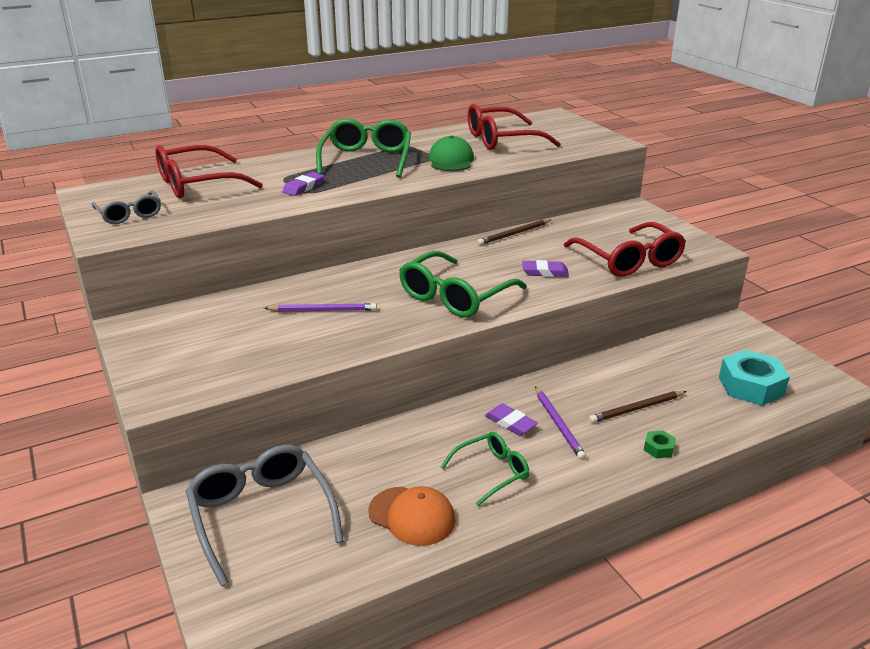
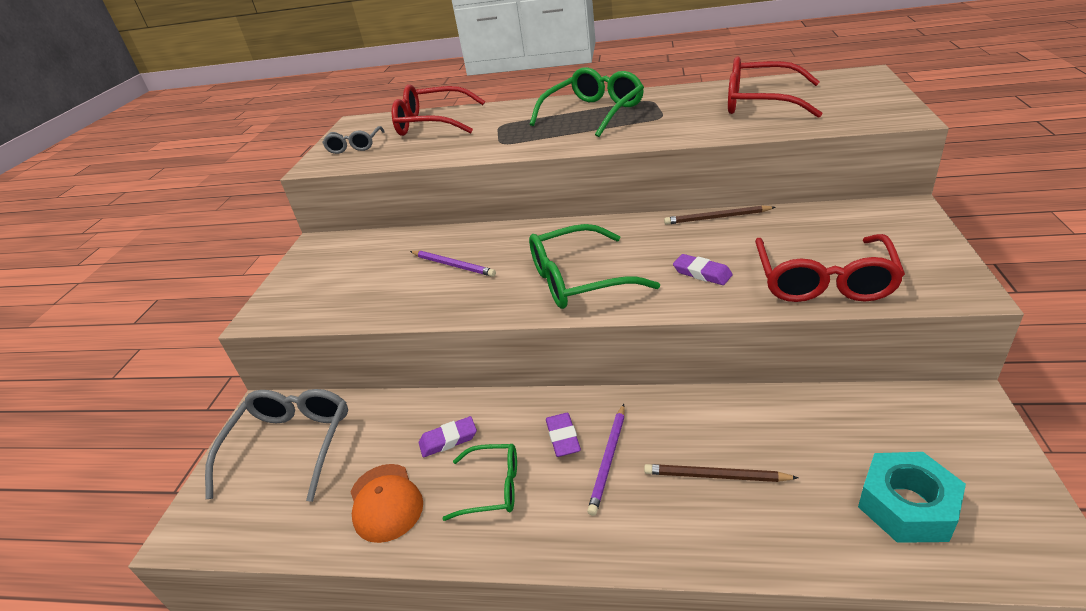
camera: 40 degrees right, 5 degrees up
purple eraser [282,172,324,196] -> purple eraser moved to [419,416,477,457]
green cap [429,135,474,171] -> none
green nut [644,430,676,459] -> none

